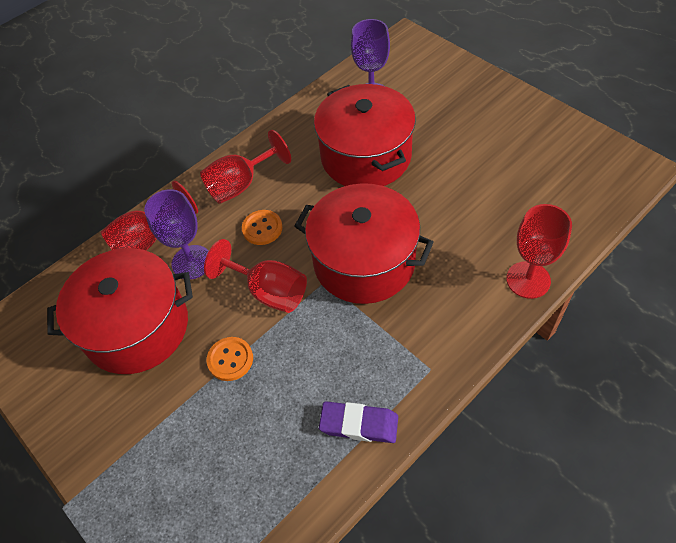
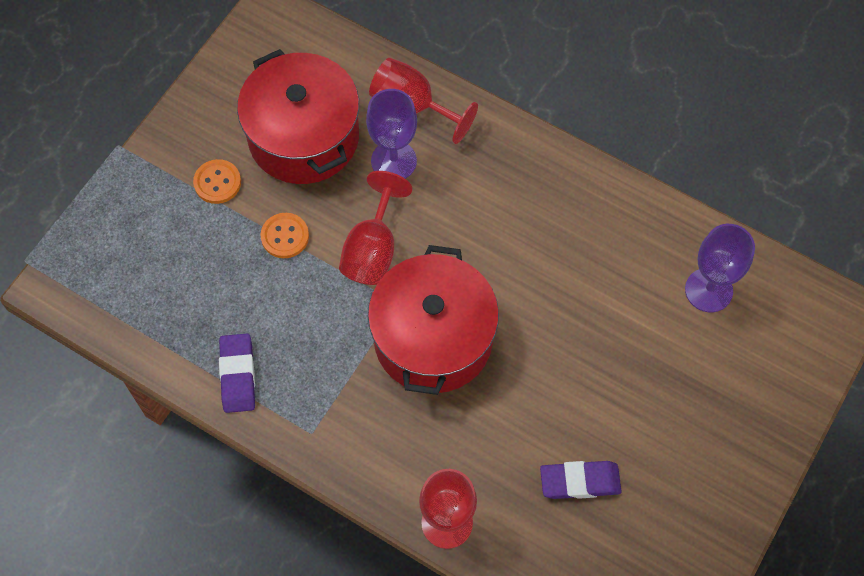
camera: 70 degrees right, 10 degrees up
red goblet [200,130,291,204] -> none
orange button [242,210,282,245] -> orange button moved to [193,159,241,204]
red pot [314,84,416,186] -> none
none -> purple eraser [540,461,622,499]

